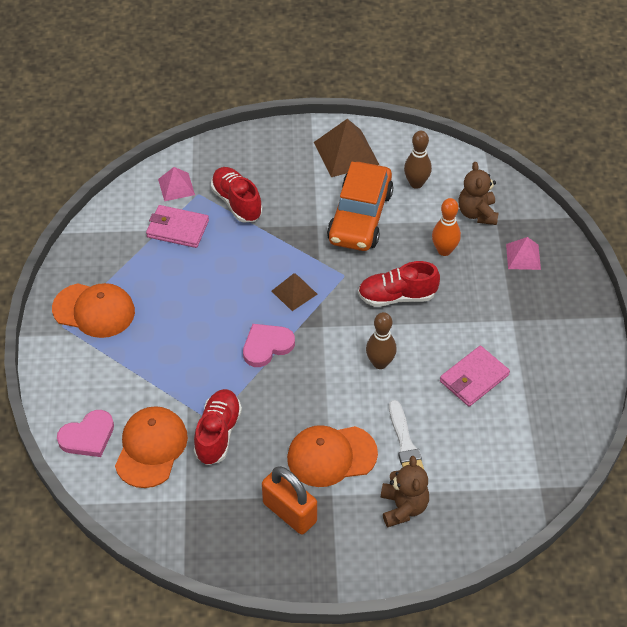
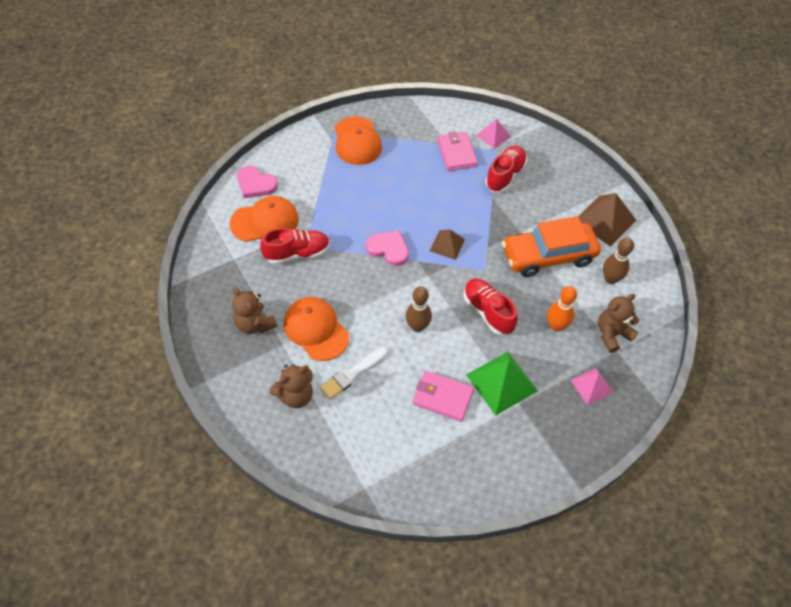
camera: 60 degrees right, 5 degrees up
orange padlock [262,466,317,534] -> brown teddy bear [232,287,277,334]
none -> green pyramid [466,352,538,415]

